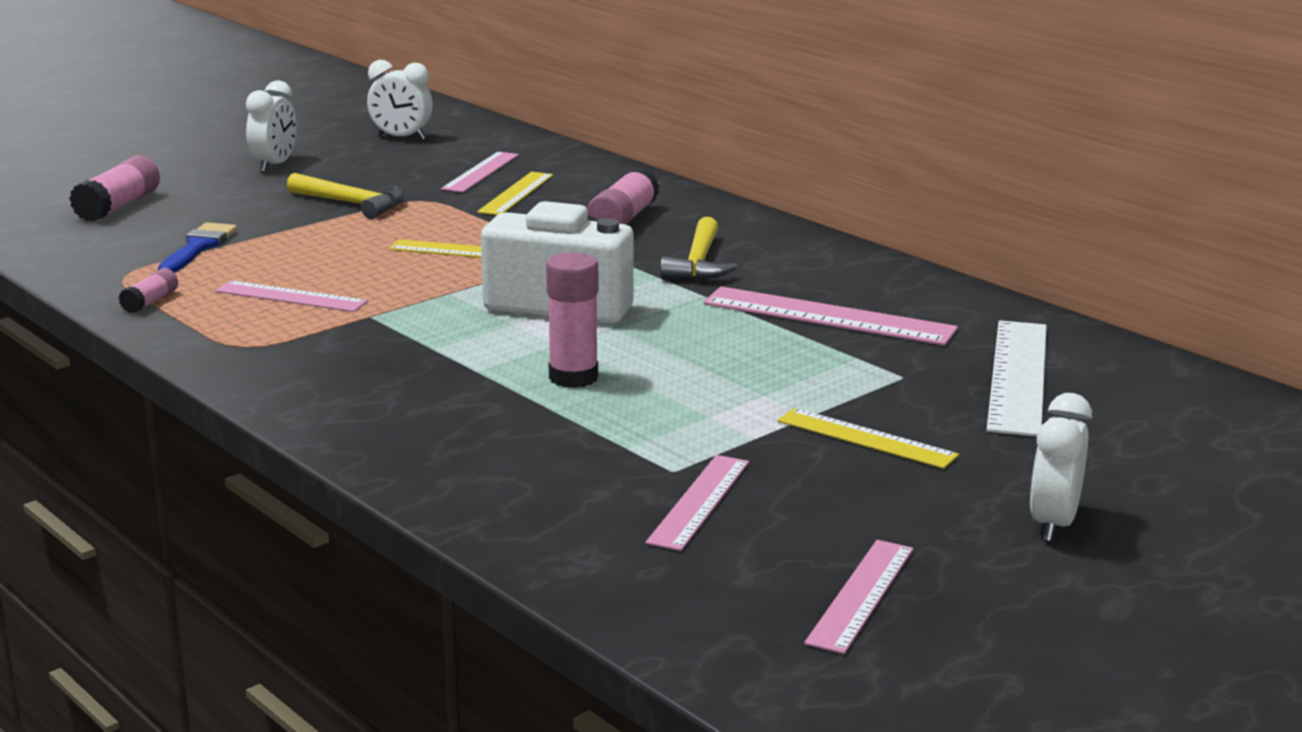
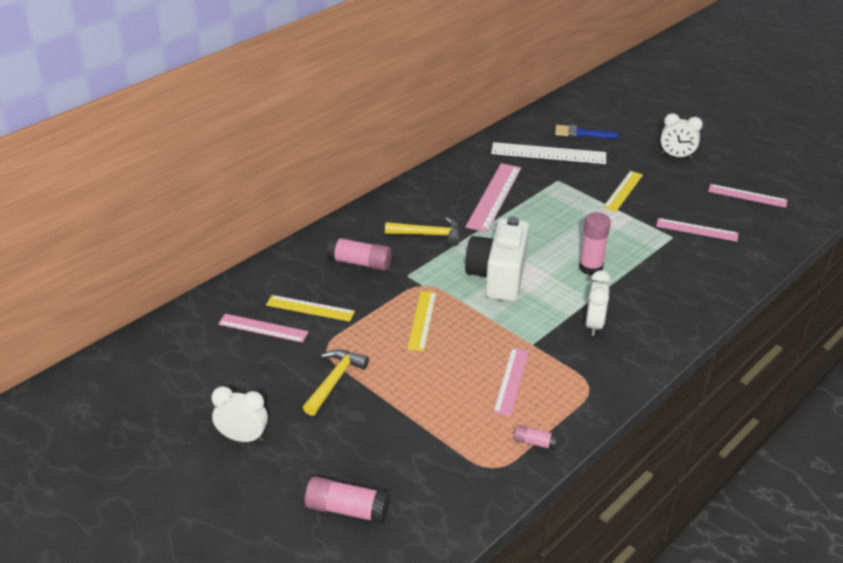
camera: 95 degrees left, 15 degrees up
blue brush [158,222,237,273] -> blue brush moved to [555,125,619,139]
white clock [367,60,433,140] -> white clock moved to [586,270,611,336]

